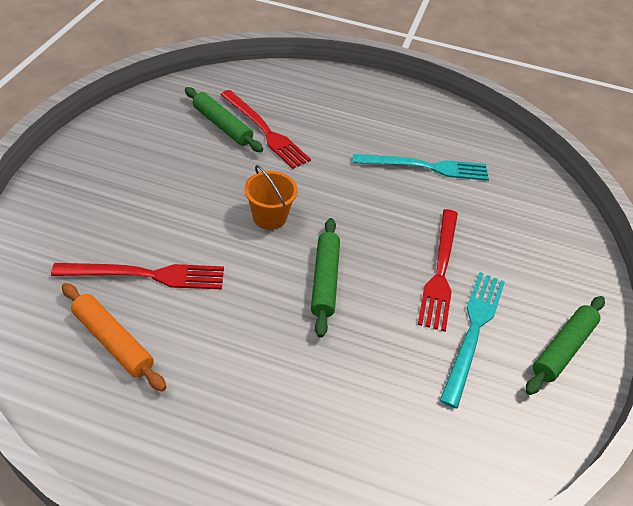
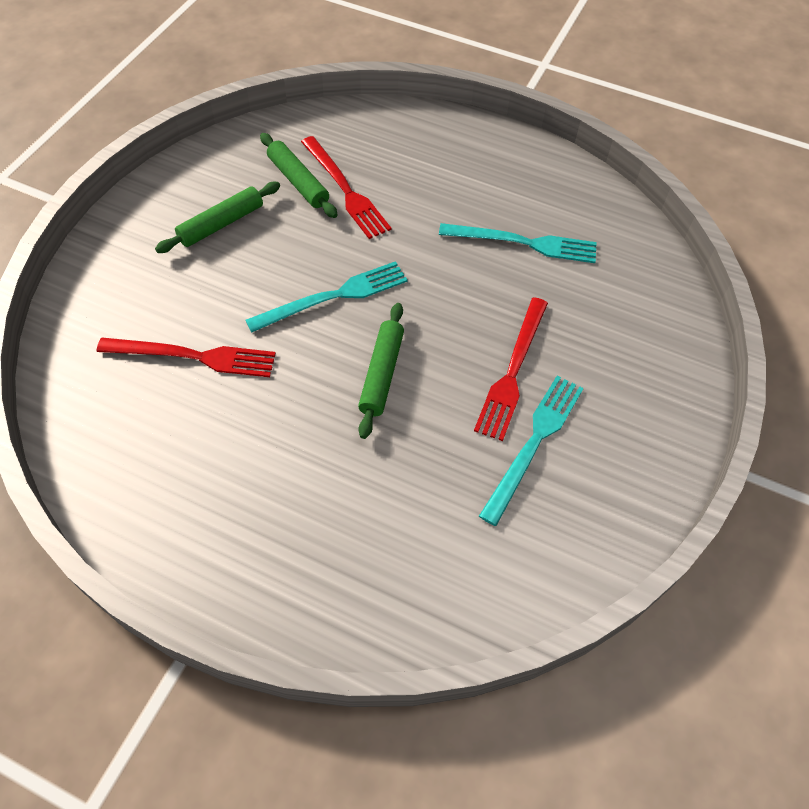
camera: 10 degrees right, 10 degrees up
orange rolling pin [62,283,167,392] -> none
orange bucket [244,165,298,230] -> turquoise fork [246,261,408,333]
green rolling pin [526,296,605,395] -> green rolling pin moved to [155,182,280,253]

